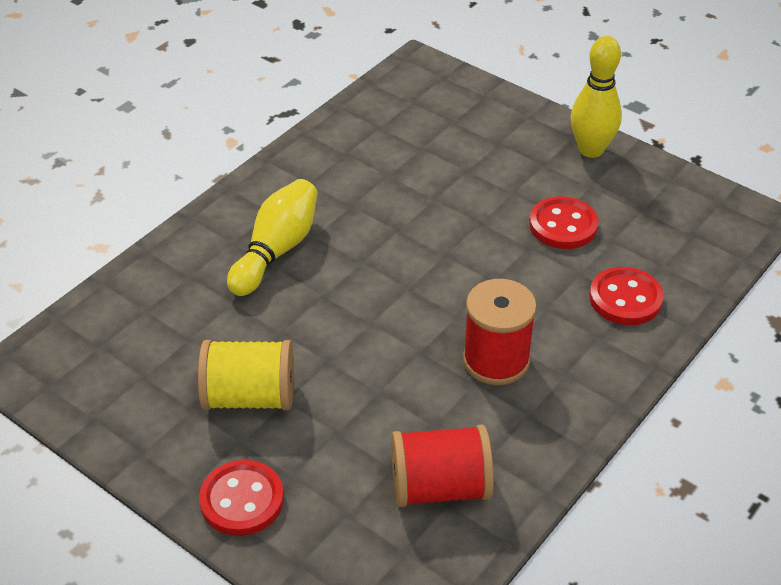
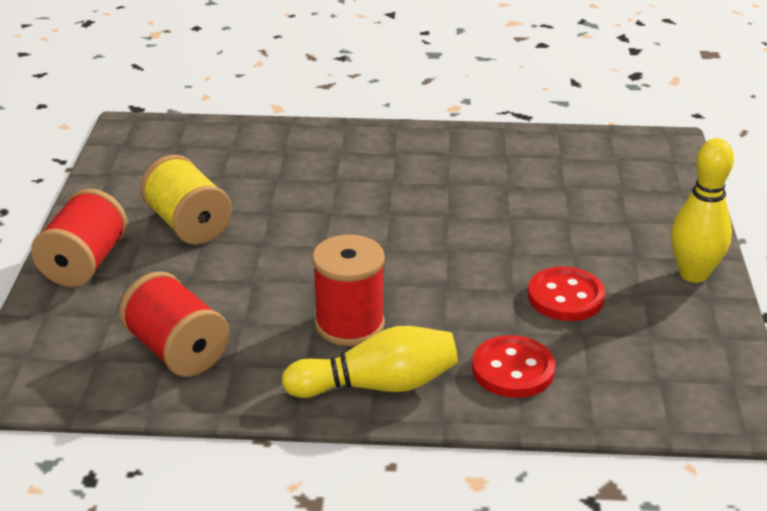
camera: 55 degrees right, 10 degrees down
red button [199,460,284,536] -> red spool [31,188,128,287]
yellow bowling pin [227,179,318,296] -> yellow bowling pin moved to [282,326,458,398]

